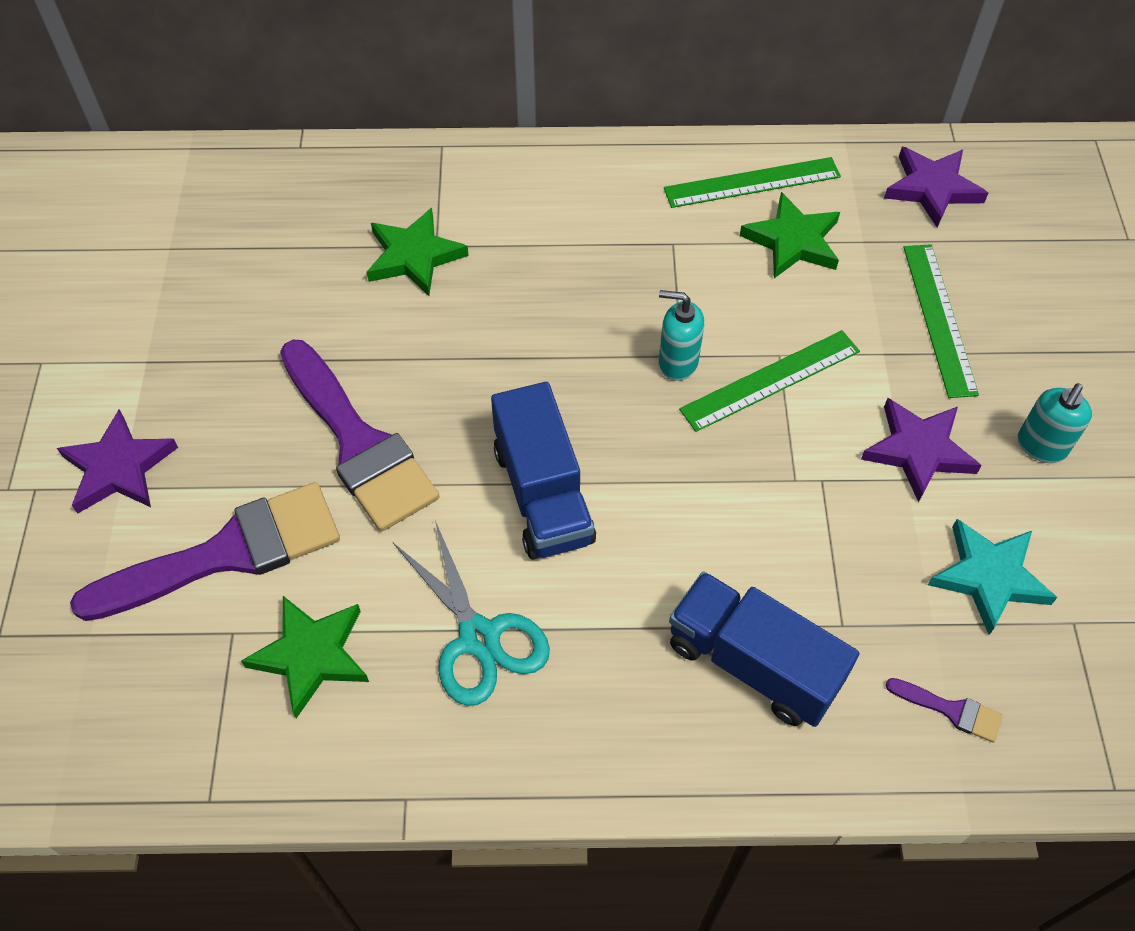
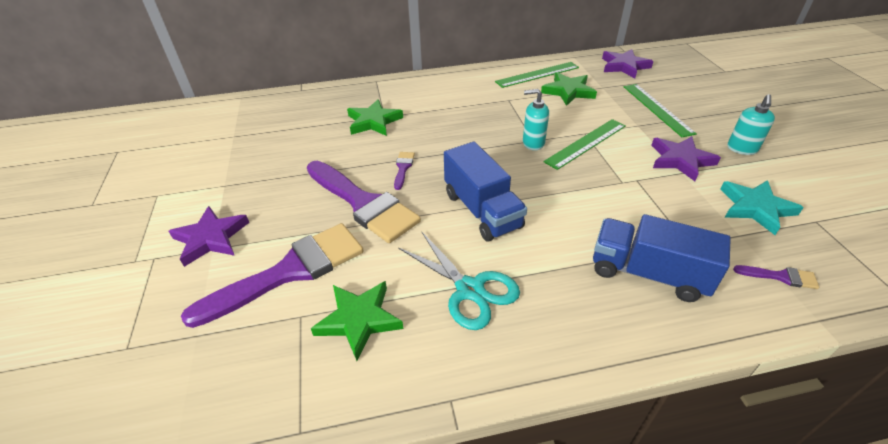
camera: 10 degrees left, 15 degrees down
none -> purple brush [394,152,415,190]

